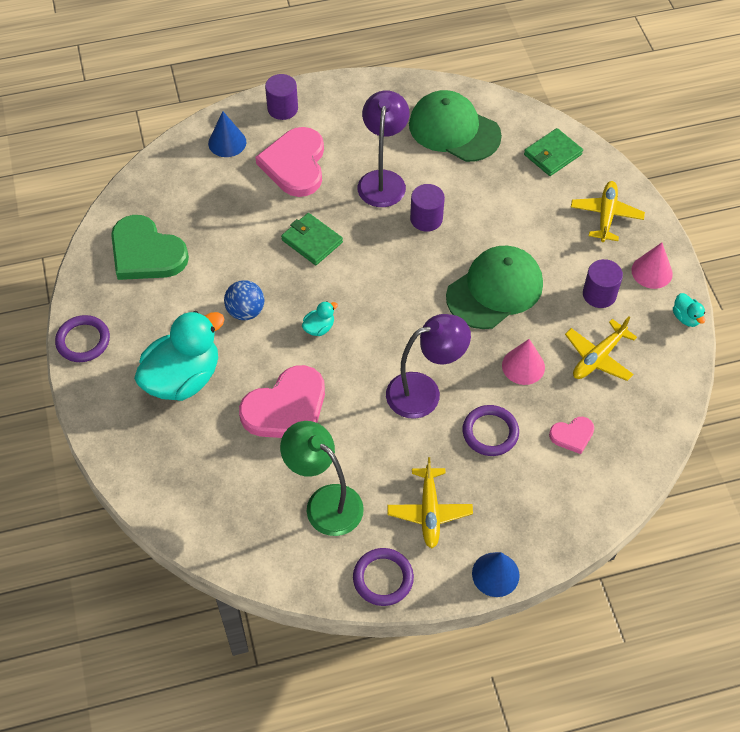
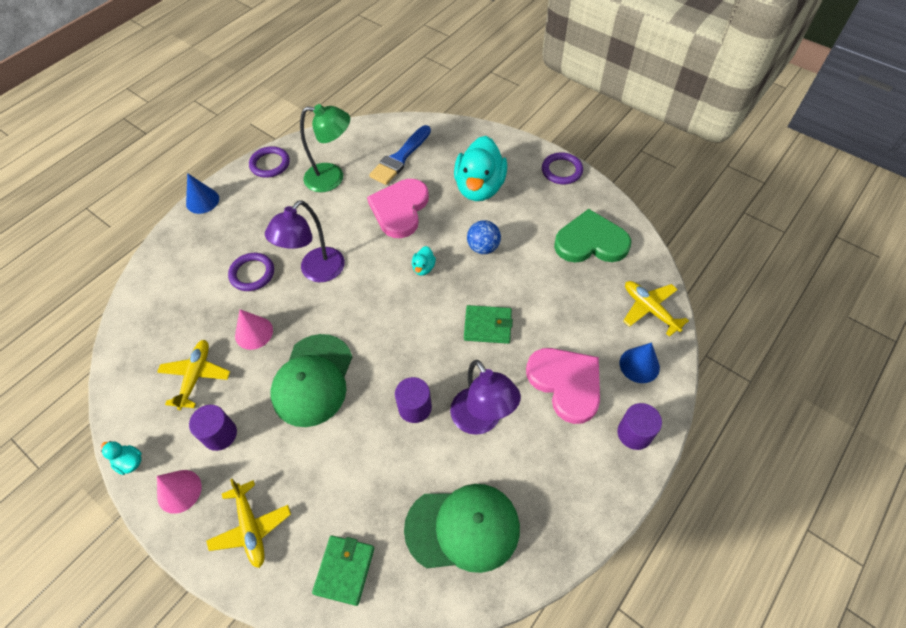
camera: 145 degrees right, 0 degrees up
yellow plane [387,457,473,548] -> yellow plane moved to [623,281,689,337]
pink heart [549,417,594,454] -> none
none -> blue brush [369,125,431,185]

